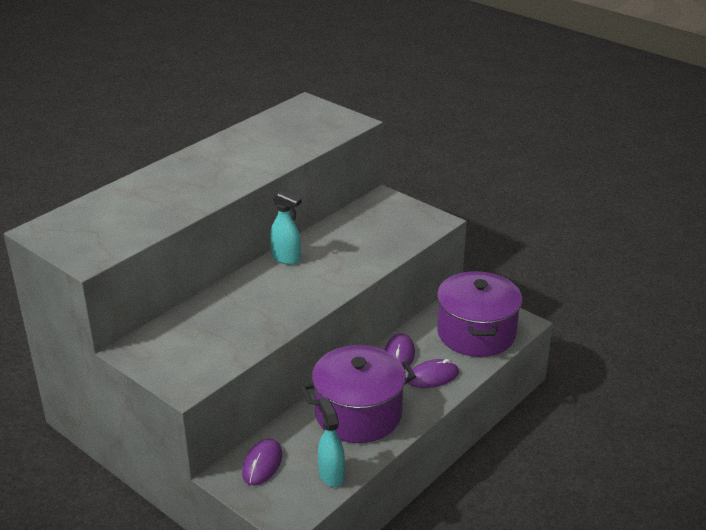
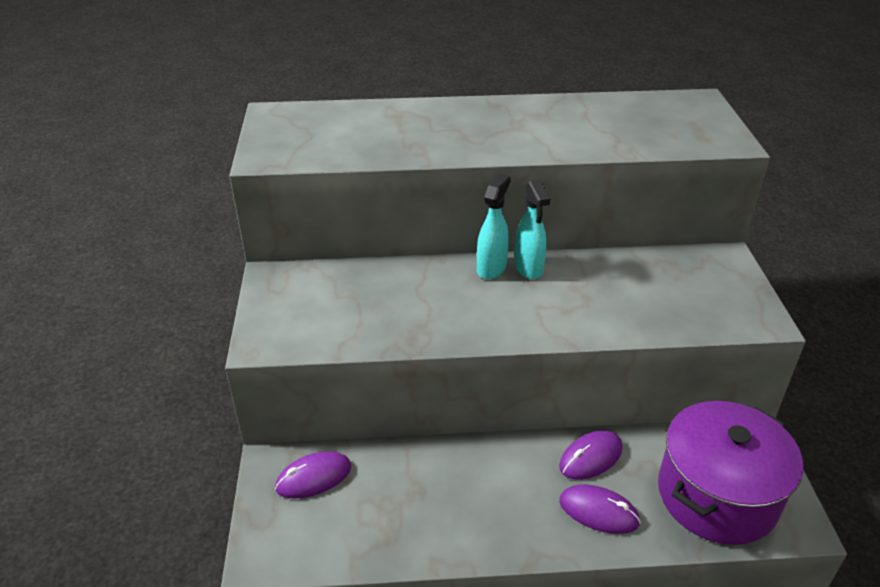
camera: 45 degrees right, 5 degrees up
purple pot [301,345,416,443] -> none
turquoise spray bottle [318,398,345,487] -> turquoise spray bottle moved to [477,174,510,279]

